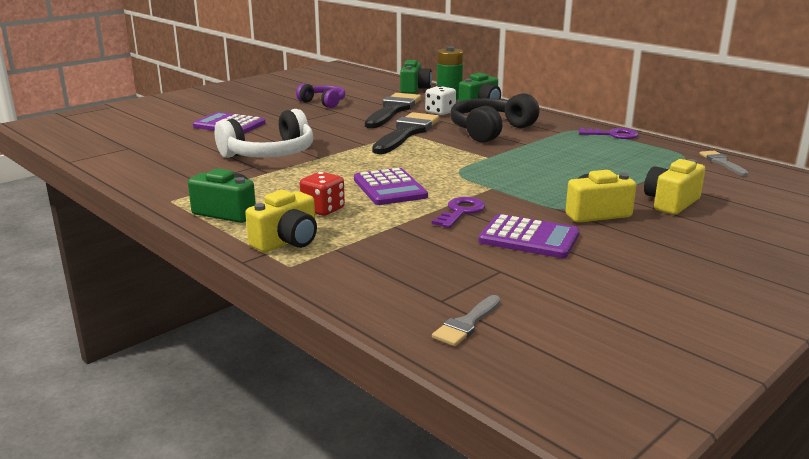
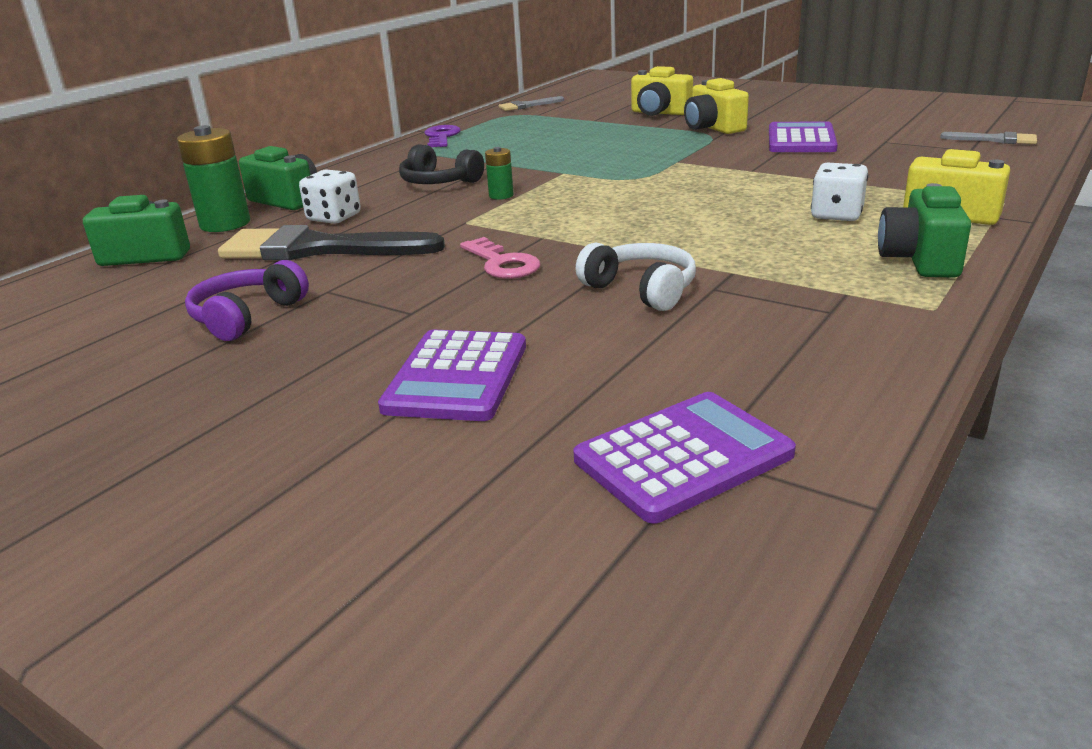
camera: 100 degrees left, 5 degrees up
white headphones [215,109,313,158] -> white headphones [575,242,696,311], size x0.61
red dice [300,172,345,216] -> white dice [811,163,868,221]
purple calculator [354,168,428,205] -> purple calculator moved to [574,392,796,524]
black brush [372,112,440,154] -> none
purple key [432,197,485,228] -> none
black headphones [450,93,540,143] -> black headphones [399,144,484,184], size x0.61
none -> pink key [460,237,540,279]
none -> green battery [485,147,514,200]

